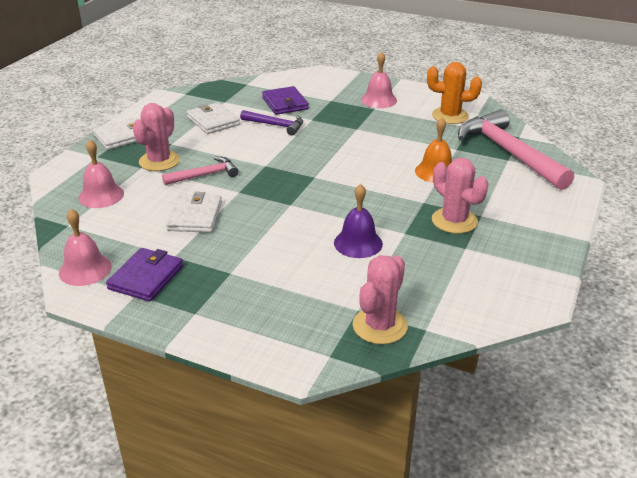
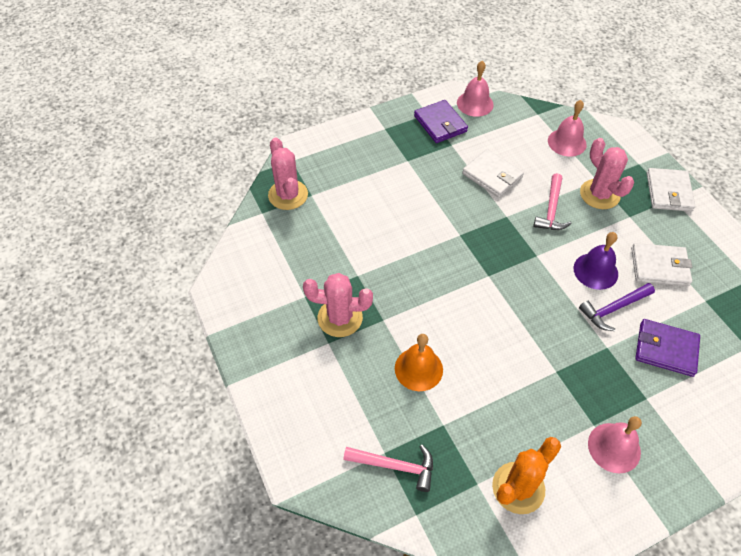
camera: 130 degrees right, 20 degrees up
purple bell [334,184,383,258] -> purple bell moved to [574,232,618,290]
pink hammer [458,109,574,190] -> pink hammer [343,445,433,492], size x0.51

